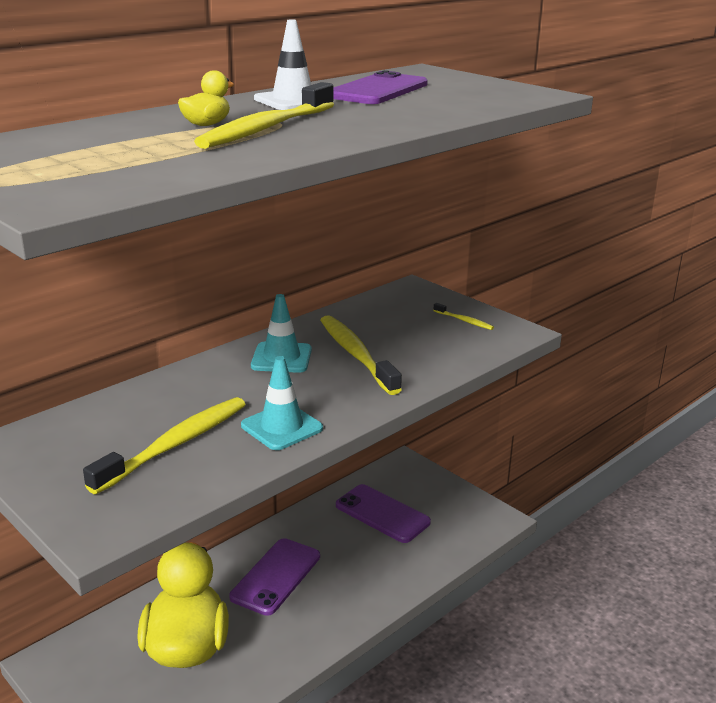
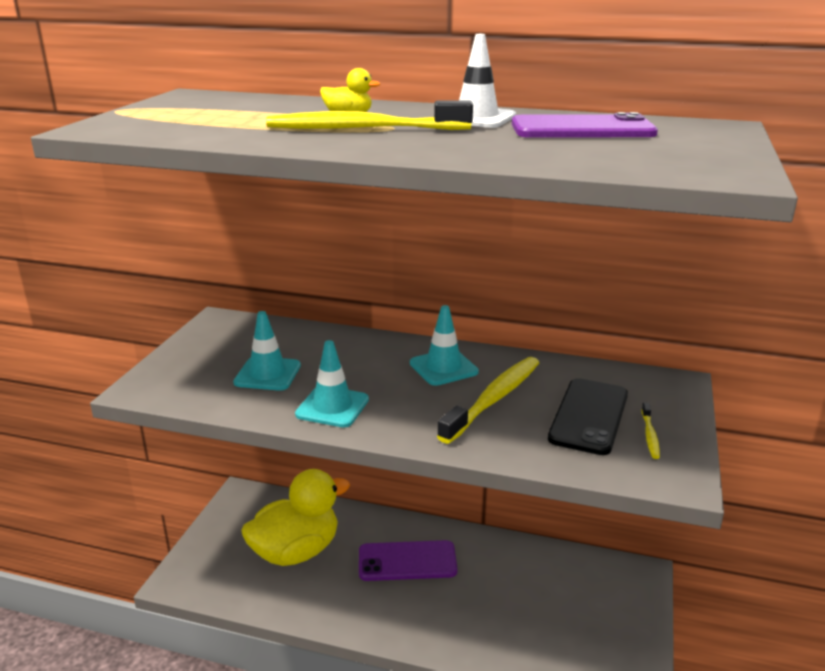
camera: 60 degrees right, 0 degrees up
yellow toothbrush [83,397,246,494] -> turquoise traffic cone [233,311,301,391]
purple phone [336,484,431,543] -> none
none -> black phone [548,378,628,455]

